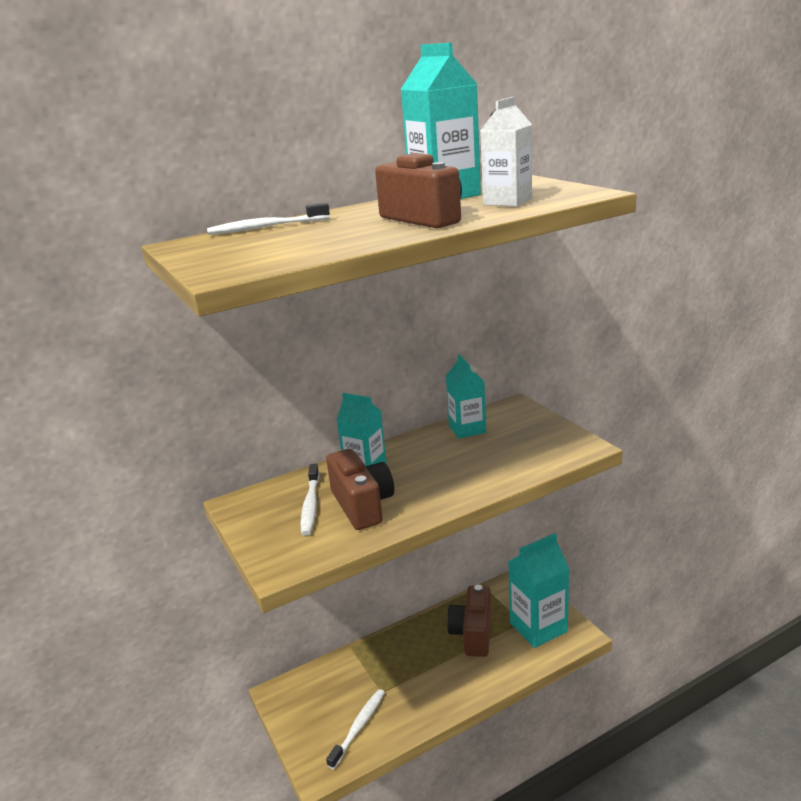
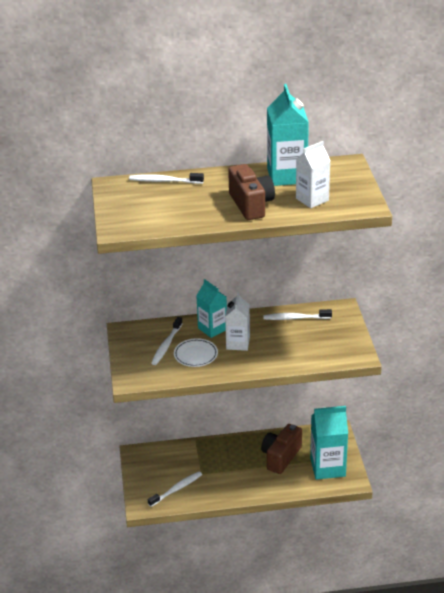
camera: 20 degrees right, 10 degrees up
brown camera [326,449,394,530] -> white plate [174,338,218,367]
turquoise carton [446,354,486,439] -> white toothbrush [263,309,332,320]
none -> white carton [225,292,250,351]

